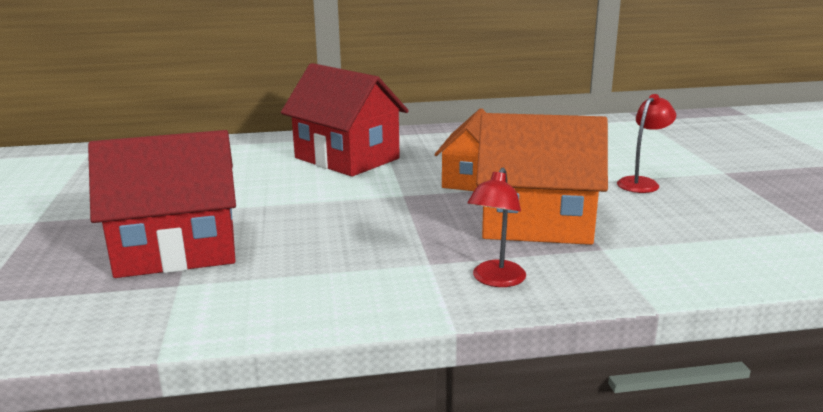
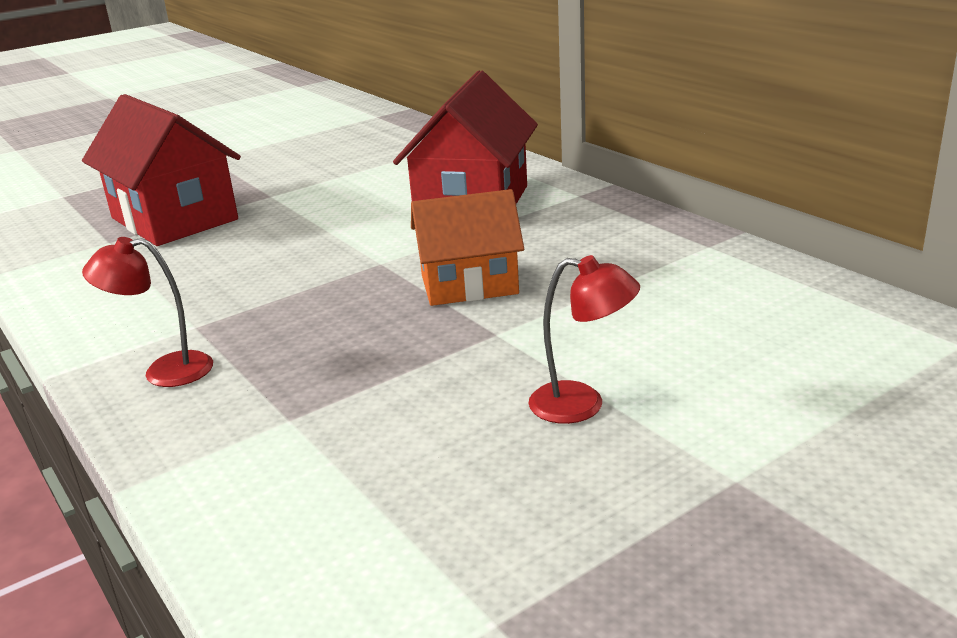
camera: 65 degrees right, 5 degrees up
orange house [476,113,608,245] -> none

